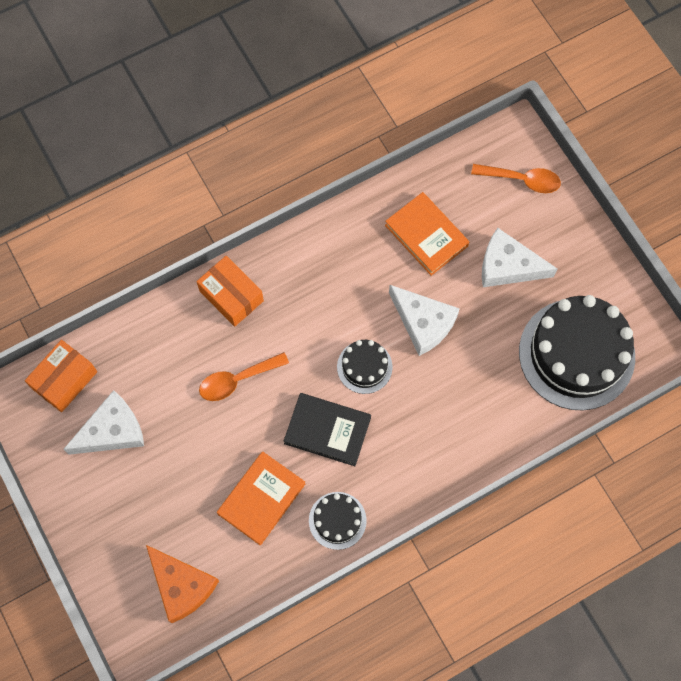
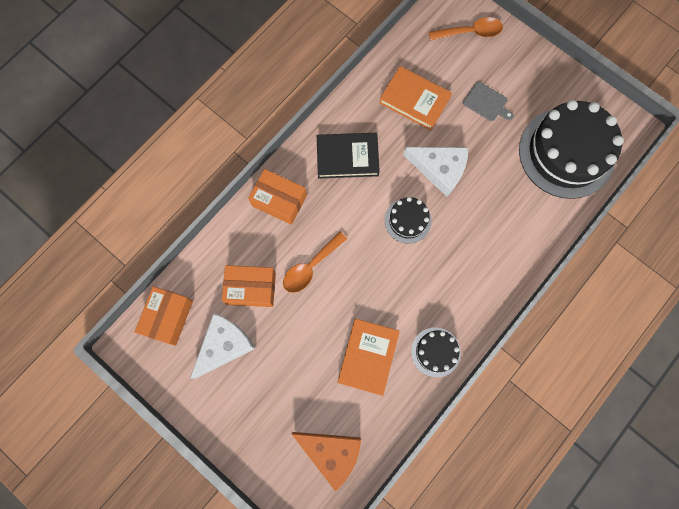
camera: 20 degrees left, 5 degrees up
black book [284,393,371,466] -> black book moved to [317,133,380,179]
white cheese [482,228,557,287] -> grey cutting board [463,81,514,121]
none -> orange box [222,265,276,307]

